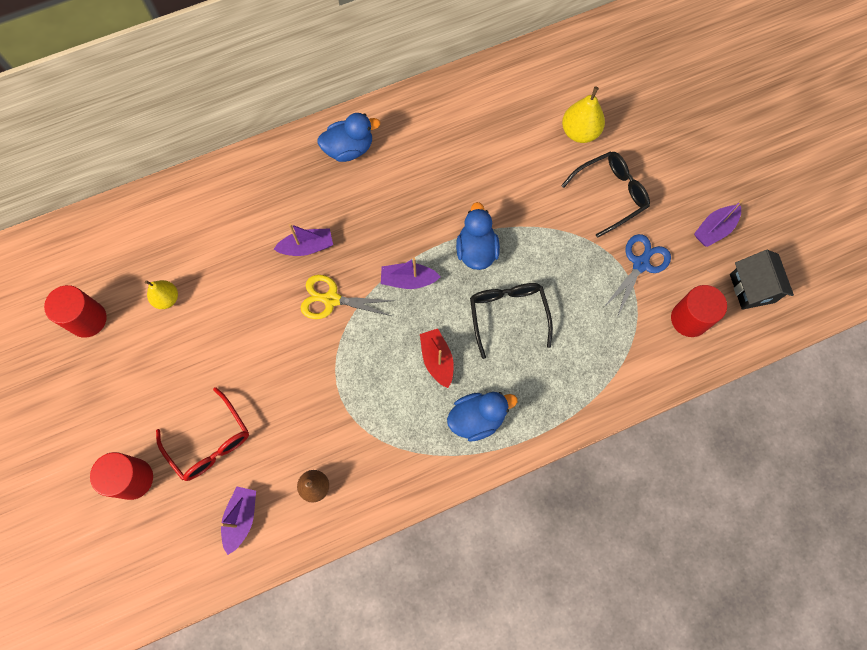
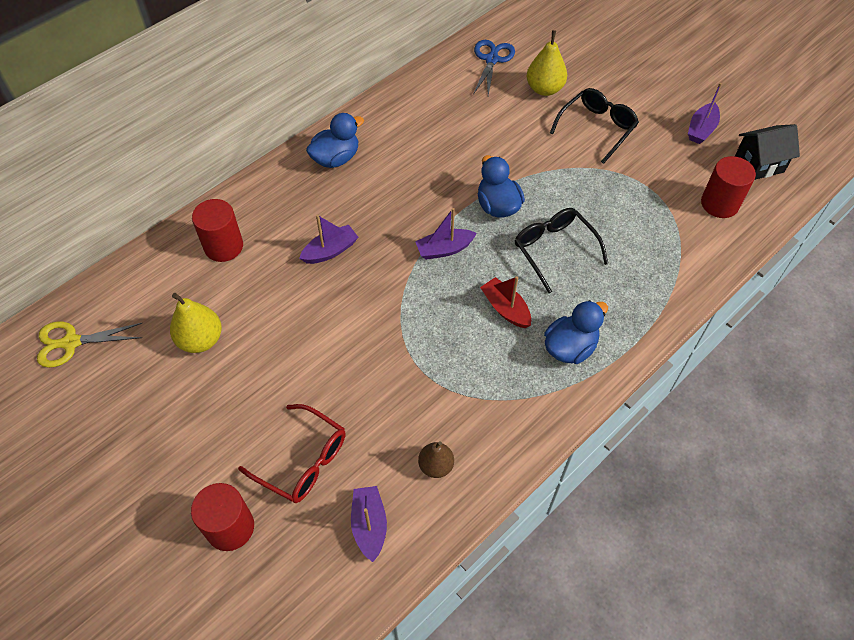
camera: 20 degrees left, 15 degrees down
red cylinder [44,285,107,338] -> red cylinder moved to [192,199,243,262]
yellow pear [145,280,178,309] -> yellow pear [170,293,222,353], size x1.51
yellow scissors [301,275,394,319] -> yellow scissors moved to [37,321,142,368]
blue scissors [603,234,671,315] -> blue scissors moved to [473,40,515,96]
black house [730,250,794,310] -> black house turned 75 degrees counterclockwise [735,124,800,180]

